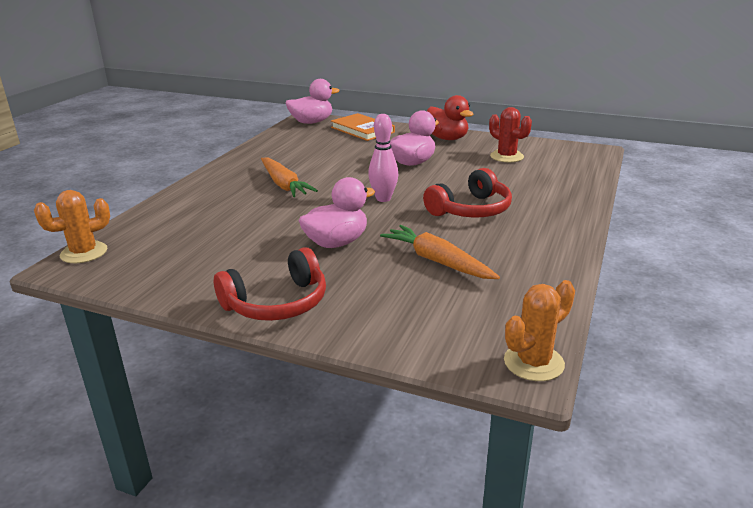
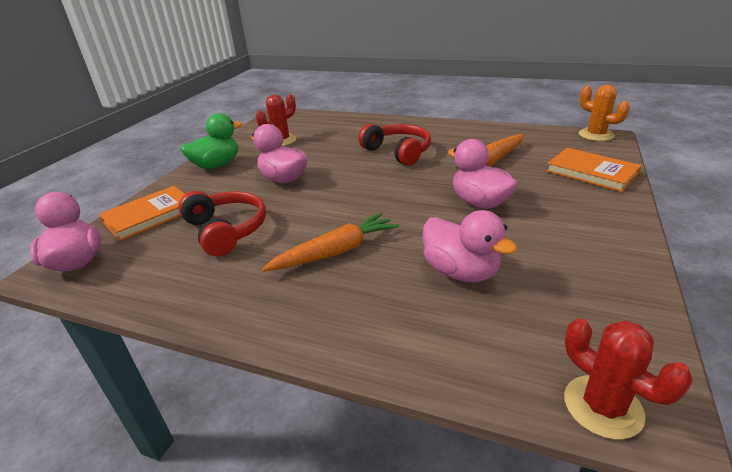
camera: 90 degrees left, 5 degrees up
orange cactus [34,190,110,263] -> red cactus [564,318,693,439]
red headphones [214,247,326,321] -> red headphones moved to [178,191,266,256]
pink bowling pin [368,114,398,202] -> none
red duck [427,95,473,140] -> green duck [180,113,242,169]
none -> pink duck [423,210,517,283]
none -> orange book [546,148,642,192]

